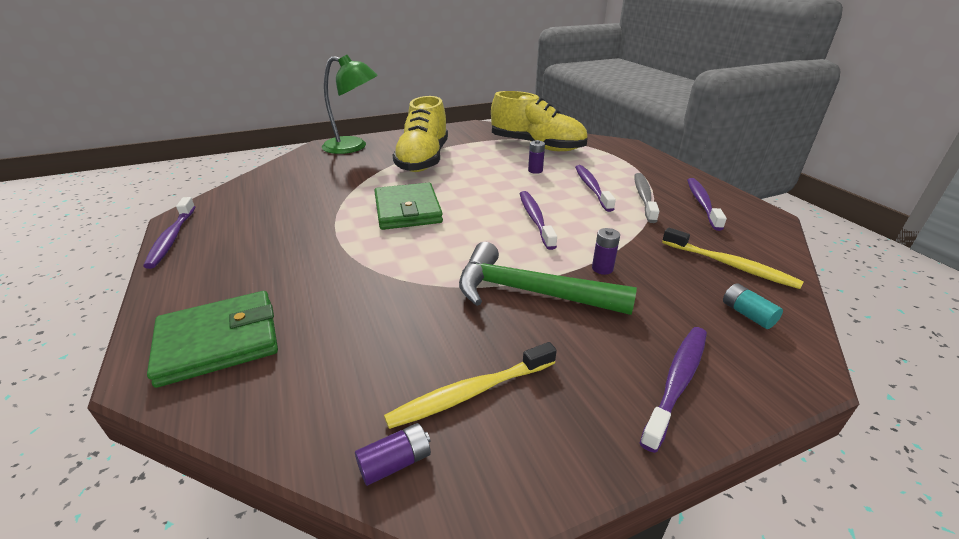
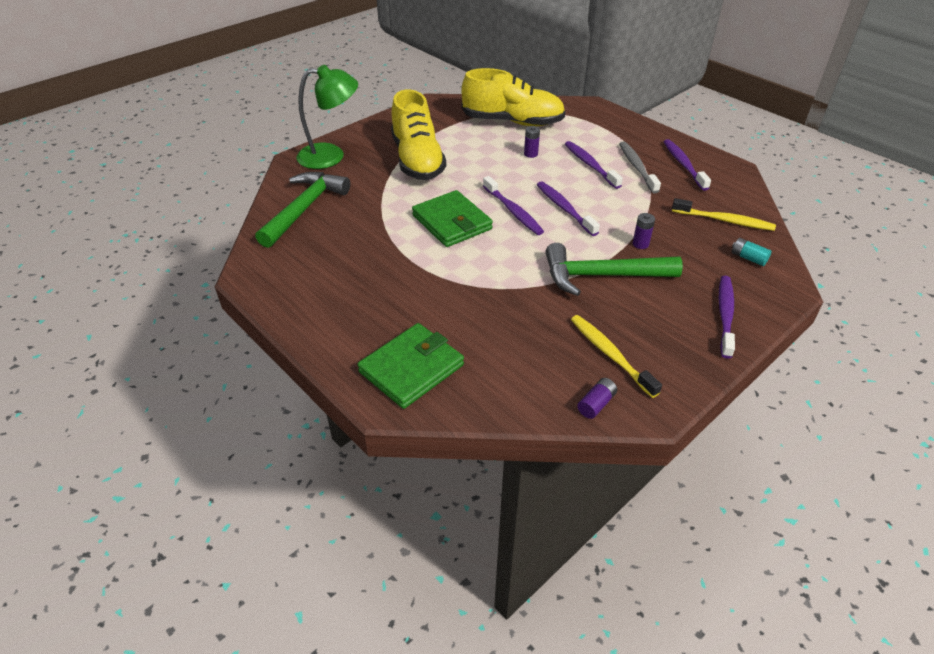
camera: 20 degrees left, 10 degrees up
purple toothbrush [143,197,195,269] -> purple toothbrush moved to [483,176,544,235]
yellow toothbrush [384,342,557,429] -> yellow toothbrush turned 105 degrees clockwise [571,315,662,398]
none -> green hammer [255,172,350,248]

